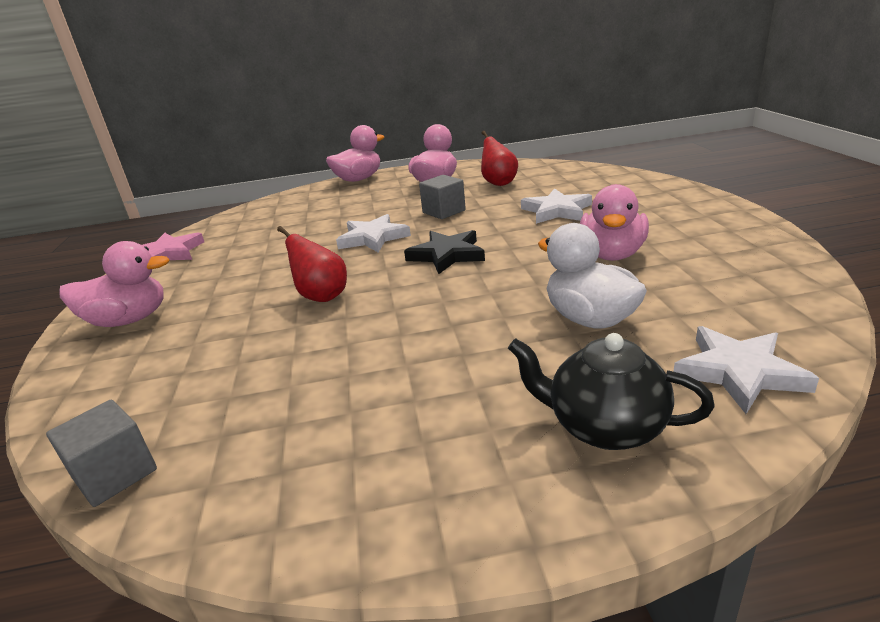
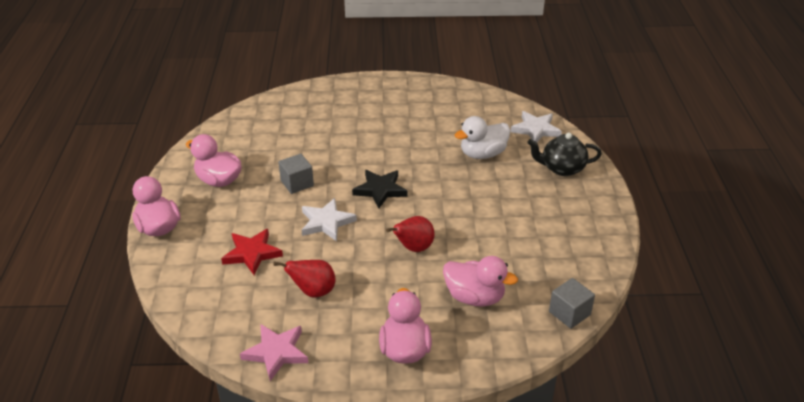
camera: 85 degrees left, 10 degrees up
red pear [481,131,518,186] -> red pear moved to [273,260,336,297]
black teapot [508,333,715,450] -> black teapot turned 60 degrees clockwise [527,133,602,176]
white star [521,188,592,224] -> none
pink duck [580,184,649,261] -> pink duck moved to [443,256,518,307]
none -> red star [221,229,283,275]

